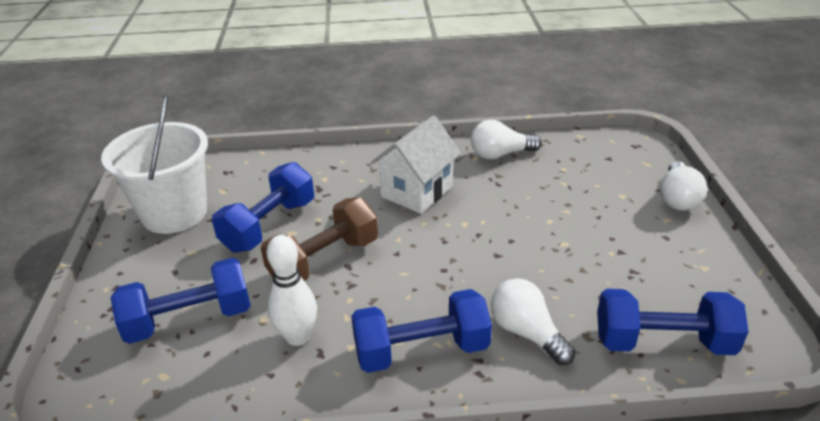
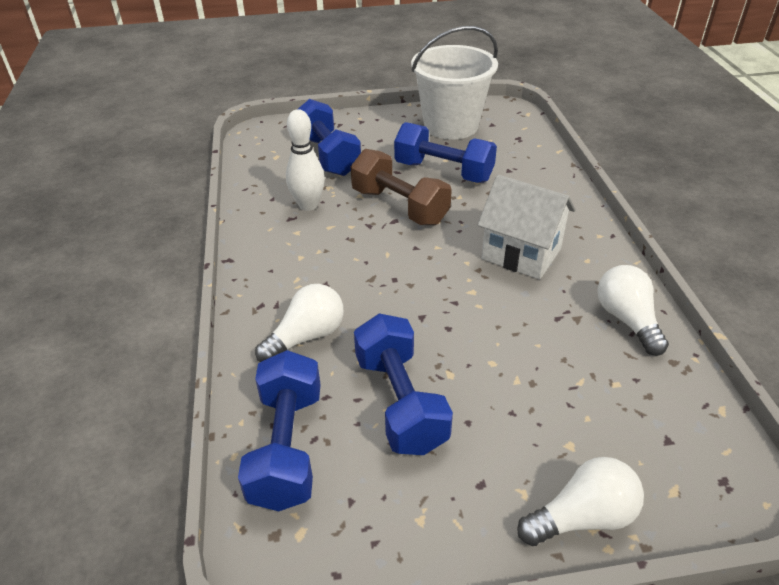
camera: 85 degrees right, 5 degrees up
blue dumbbell [351,289,492,373] -> blue dumbbell moved to [354,313,453,455]
white light bulb [659,161,707,210] -> white light bulb turned 150 degrees clockwise [517,457,644,546]

